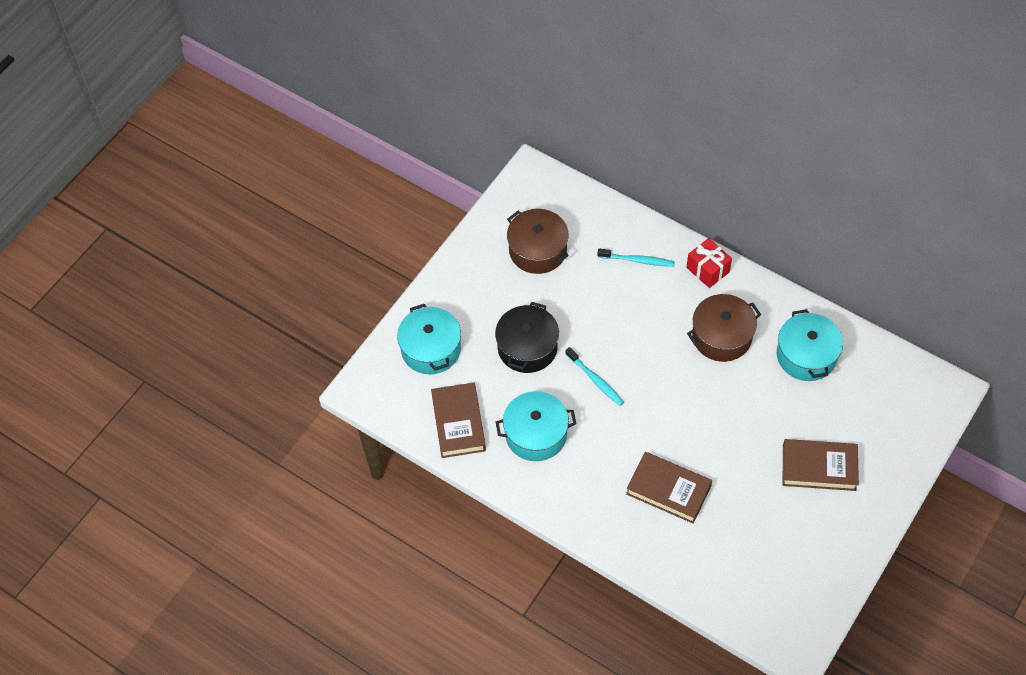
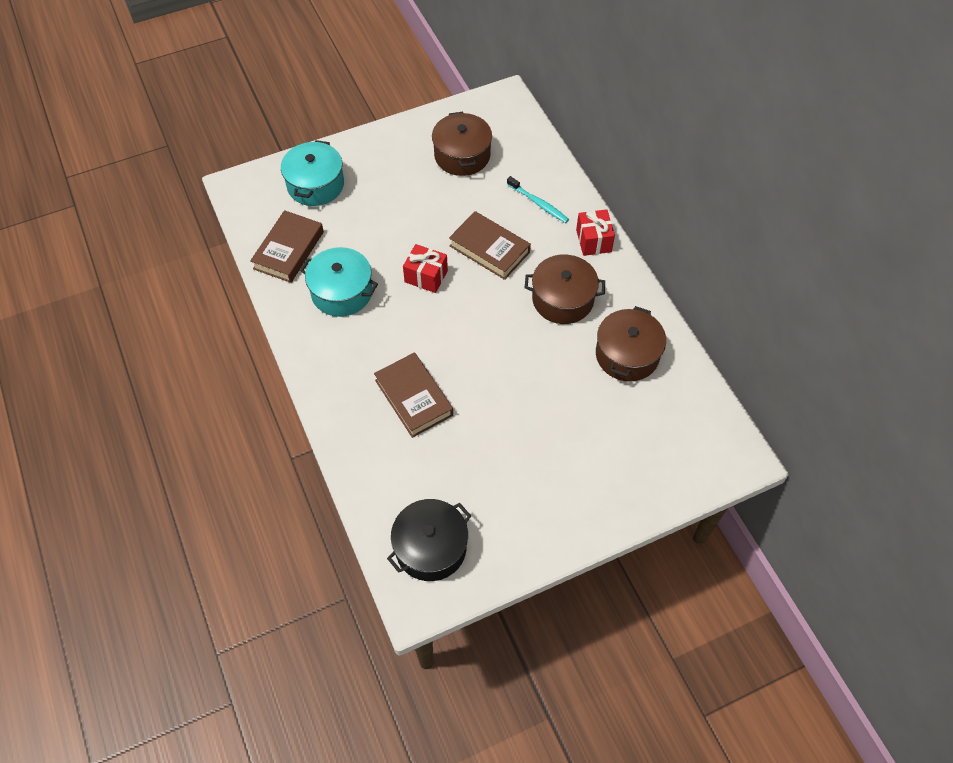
camera: 30 degrees right, 0 degrees up
black pot [495,302,559,373] -> black pot moved to [387,499,471,581]
turquoise toothbrush [566,347,624,406] -> red gift [403,244,448,293]
turquoise pot [777,309,843,381] -> brown pot [596,306,666,382]
brown book [783,439,859,491] -> brown book moved to [449,211,531,280]

